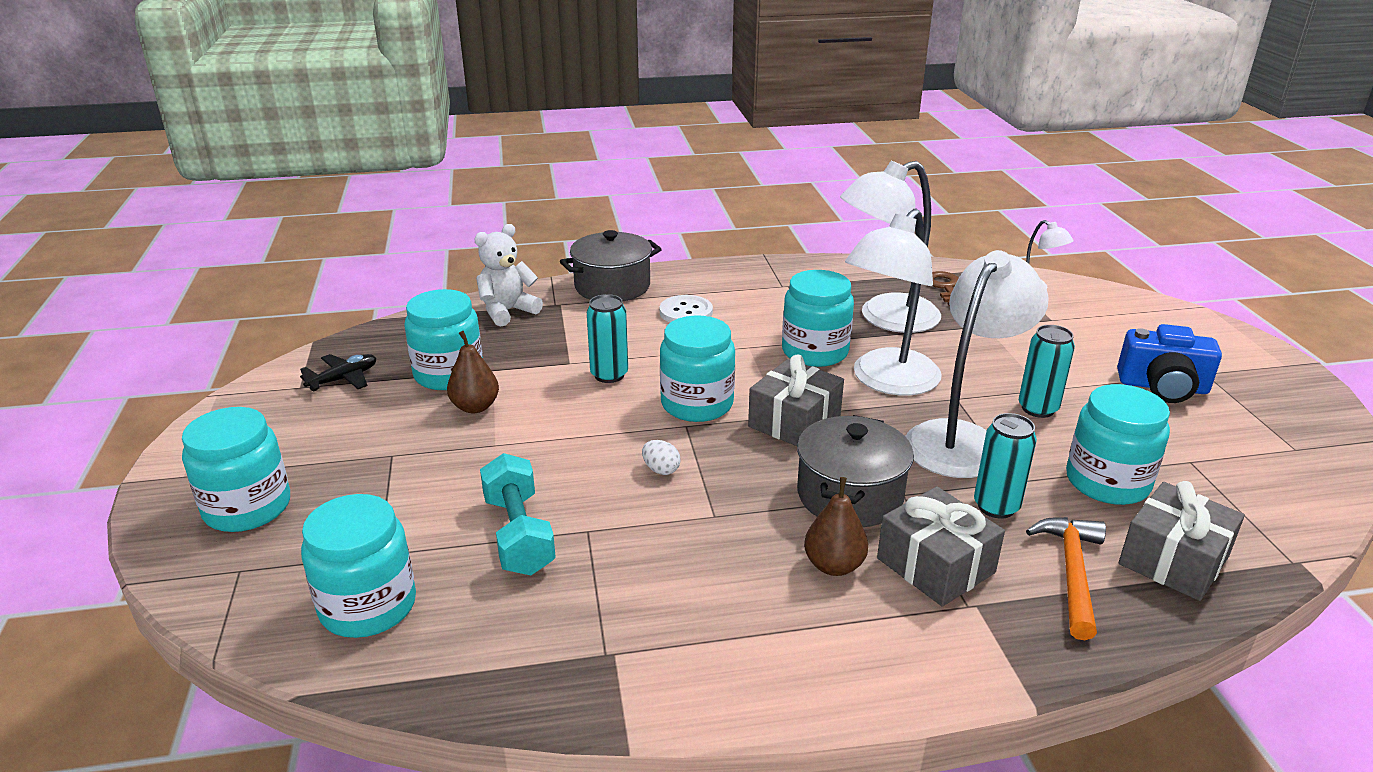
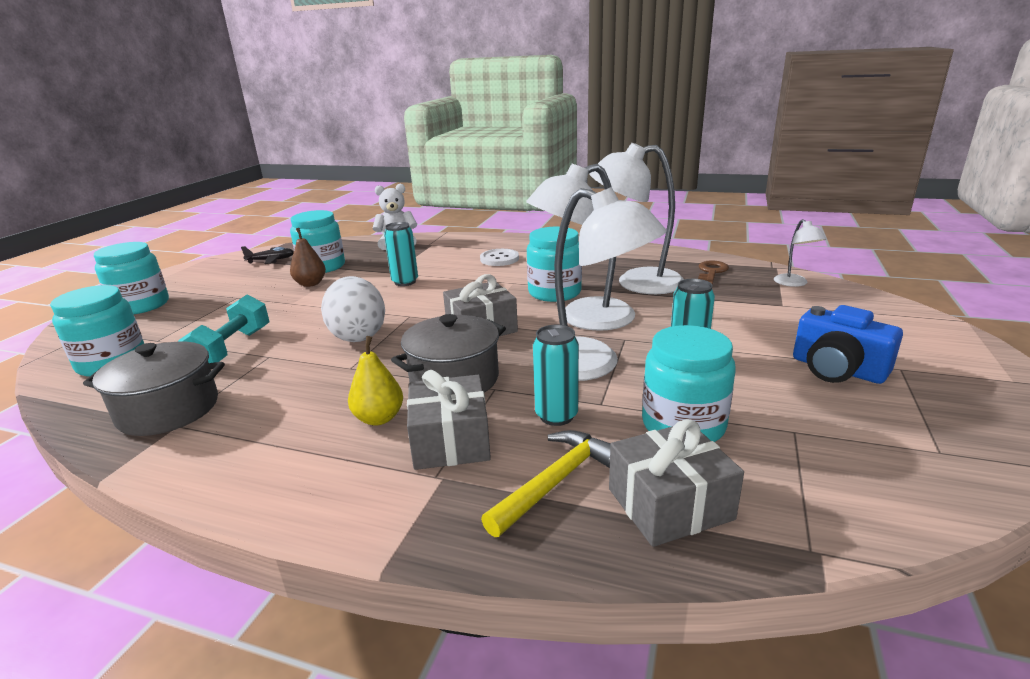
camera: 30 degrees right, 5 degrees down
grey pot [560,230,662,301] -> grey pot moved to [83,342,225,436]
white egg [642,440,680,475] -> white egg [321,276,385,342], size x2.48
turquoise jar [660,316,735,422] -> none
brown pear [804,477,868,576] -> yellow pear [348,336,403,426]
white lamp [905,250,1049,478] -> white lamp turned 60 degrees clockwise [554,187,667,381]
orange hammer [1026,517,1106,640] -> yellow hammer [481,430,611,537]

